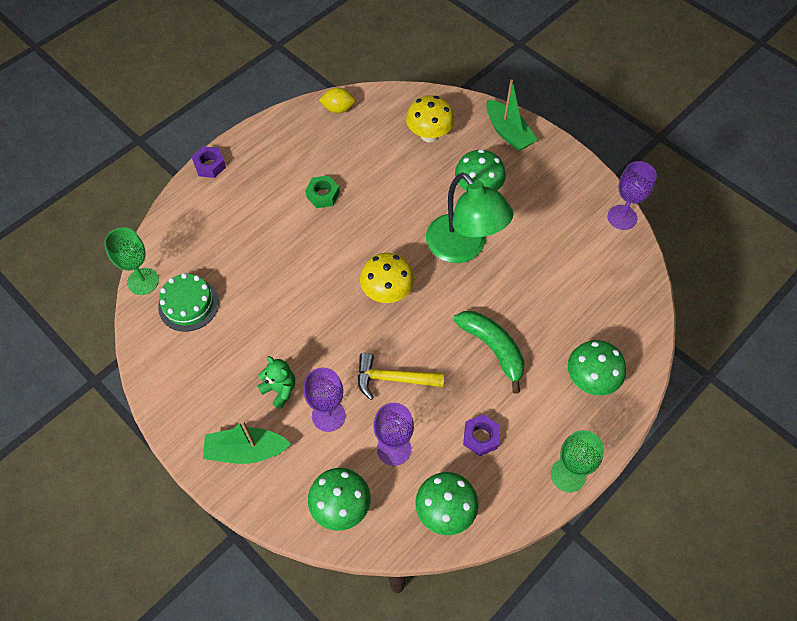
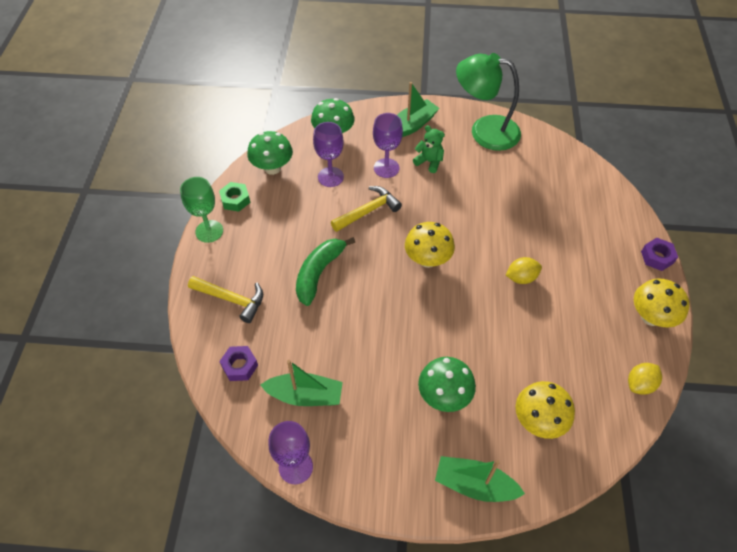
camera: 140 degrees right, 5 degrees down
green goblet [104,227,159,295] -> none
green cake [158,273,219,332] -> none
green teddy bear [257,356,295,409] -> green teddy bear turned 150 degrees counterclockwise [413,125,445,173]
green nut [305,176,340,208] -> green nut moved to [219,182,250,212]
green lamp [426,172,513,263] -> green lamp moved to [456,53,521,151]
green banana [454,311,525,393] -> green banana turned 105 degrees clockwise [296,237,355,306]
purple nut [463,414,500,456] -> purple nut moved to [219,346,258,381]
green mushroom [568,340,626,395] -> yellow hammer [188,276,263,323]
none -> green boat [261,360,343,406]
none -> yellow lemon [506,257,542,284]
none -> yellow mushroom [634,278,690,327]

